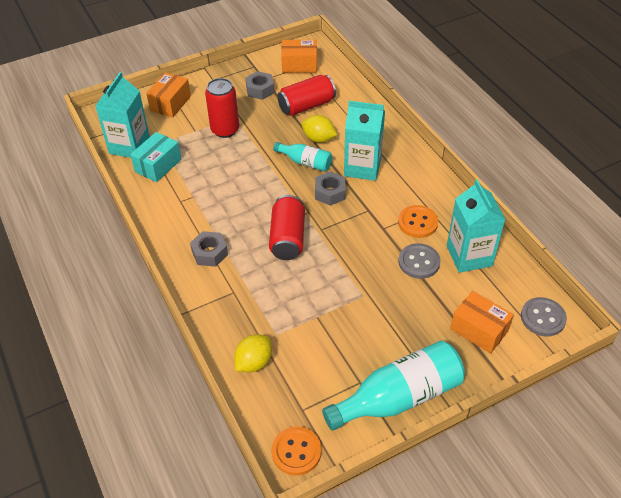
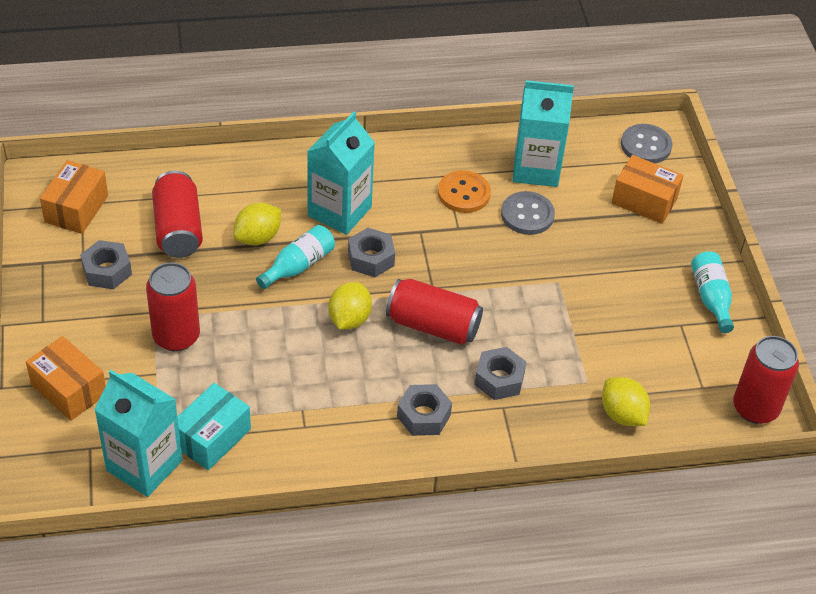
camera: 75 degrees left, 0 degrees up
turquoise box [130,132,181,182] -> turquoise box turned 75 degrees clockwise [177,383,251,470]
orange button [272,426,321,475] -> red can [733,336,799,424]
turquoise bottle [322,341,465,431] -> turquoise bottle [691,251,734,333], size x0.54
orange box [450,291,514,354] -> orange box turned 60 degrees clockwise [611,155,684,224]
none -> yellow lemon [328,282,372,330]
none -> grey nut [474,347,526,400]

